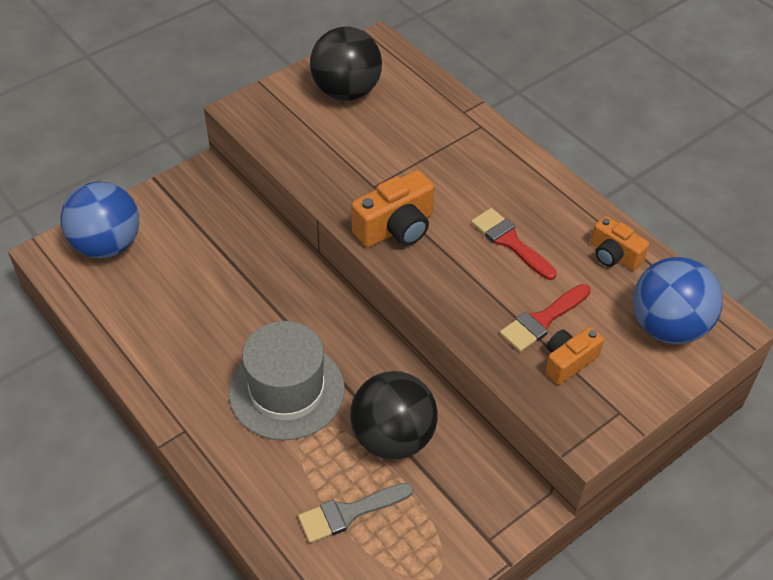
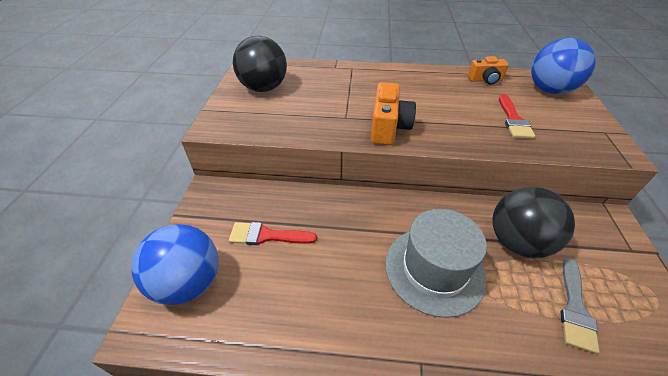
camera: 45 degrees left, 5 degrees down
red brush [471,208,557,280] -> red brush moved to [229,222,317,245]
orange camera [545,327,604,385] -> none

